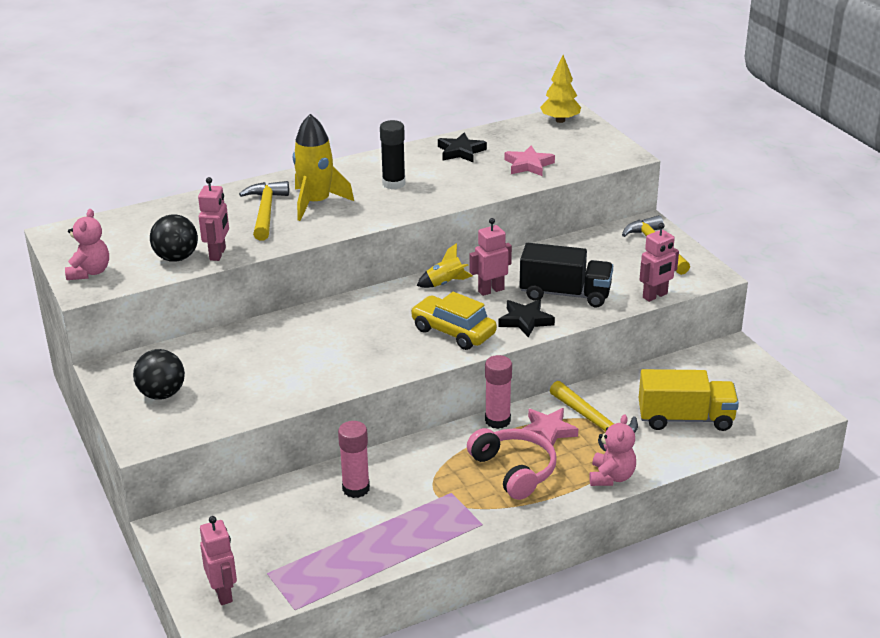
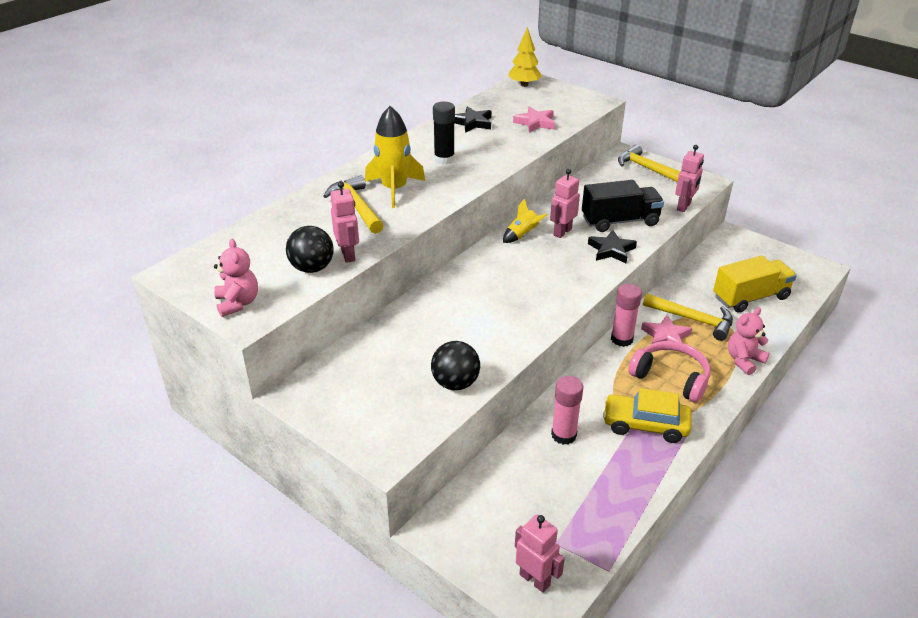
camera: 25 degrees left, 5 degrees up
black ball [133,349,185,400] -> black ball moved to [431,341,480,390]
yellow car [410,292,497,350] -> yellow car moved to [603,388,691,443]
pink teddy bear [589,414,636,486] -> pink teddy bear turned 120 degrees counterclockwise [728,307,770,375]

